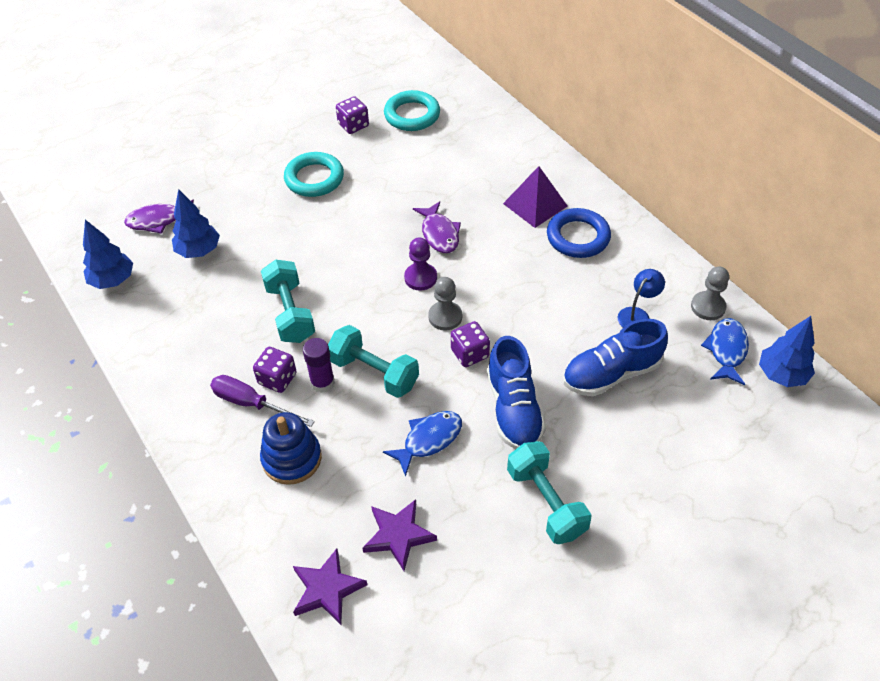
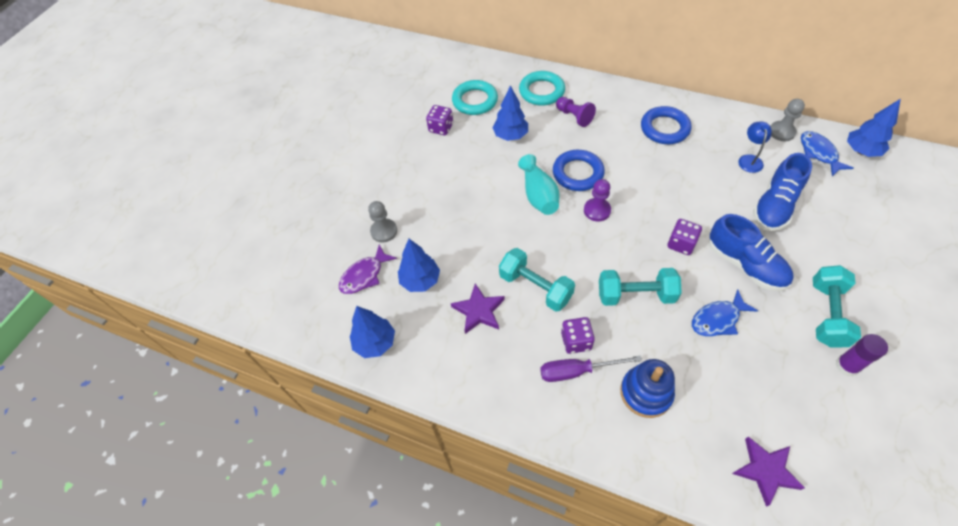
camera: 30 degrees left, 5 degrees up
turquoise ring [284,152,344,197] -> turquoise ring moved to [519,71,565,106]
purple glue stick [303,338,335,393] -> purple glue stick moved to [836,334,888,376]
purple star [362,499,437,571] -> purple star moved to [451,283,505,334]
blue fish [383,411,462,477] -> blue fish turned 135 degrees counterclockwise [692,289,758,336]
purple fish [413,201,461,253] -> blue ring [553,150,605,191]
grey pawn [428,277,462,331] -> grey pawn moved to [368,201,397,242]
purple pyramid [503,166,567,228] -> none
turquoise dumbbell [507,441,592,544] -> turquoise dumbbell turned 75 degrees clockwise [813,265,861,348]
none -> blue tree [492,85,528,141]
none -> turquoise vase [518,154,560,215]
none -> purple pawn [556,97,596,127]

